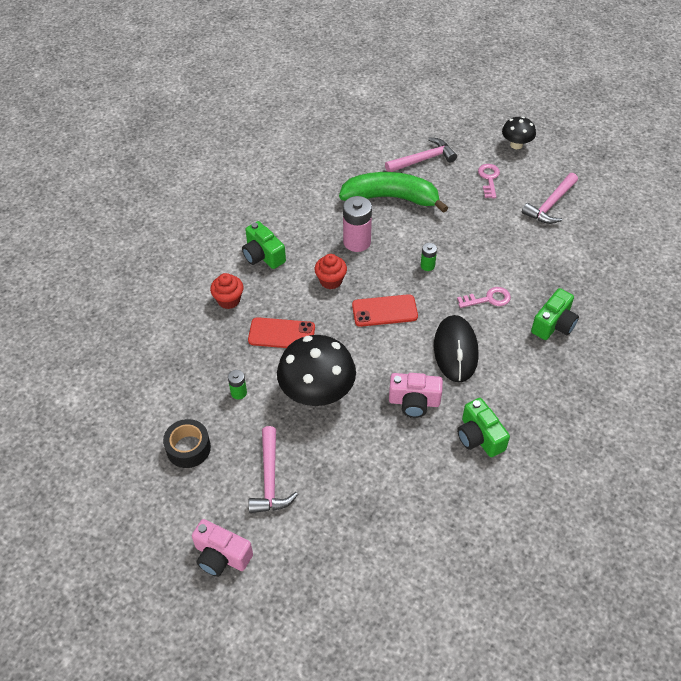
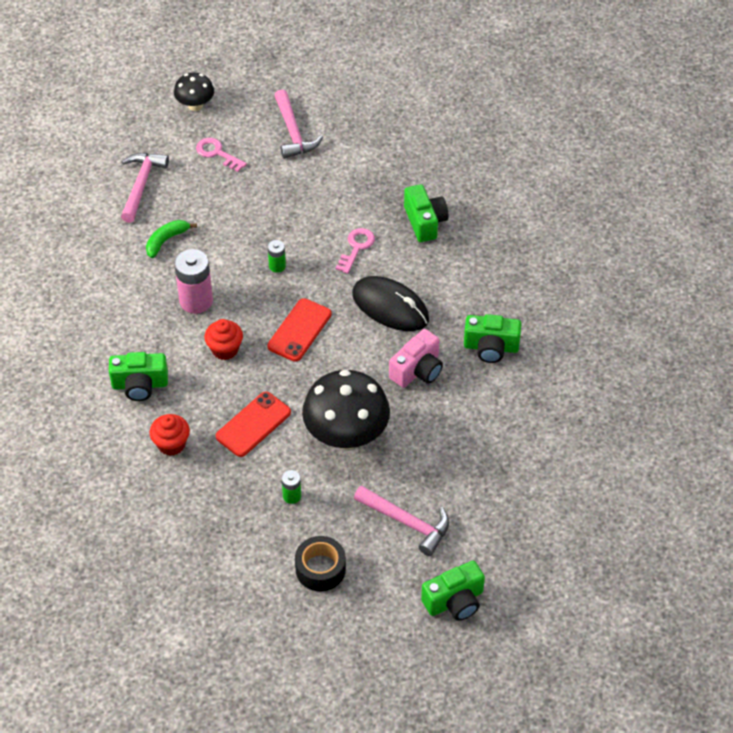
camera: 55 degrees left, 0 degrees up
pink camera [192,519,253,577] -> green camera [421,561,485,621]
green banana [339,172,448,213] -> green banana [146,220,197,258], size x0.47

